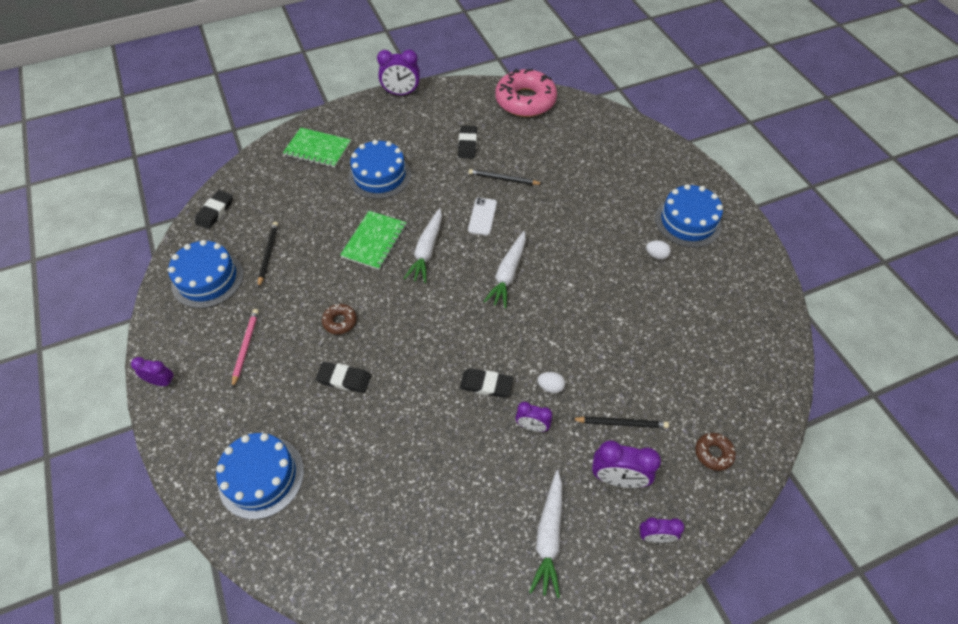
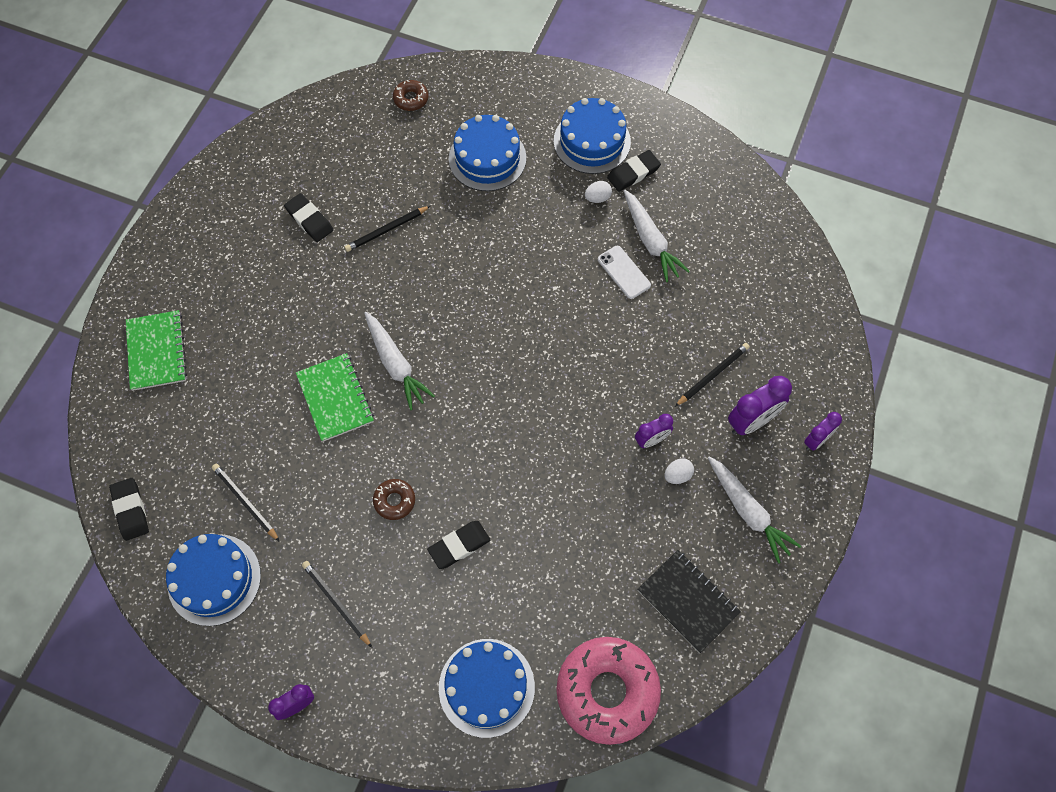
camera: 45 degrees left, 10 degrees up
pink pencil [232,309,259,388] -> black pencil [302,561,372,647]
green notebook [283,128,351,168] -> green notebook turned 75 degrees counterclockwise [126,310,187,391]
blue cake [348,140,411,199] -> blue cake moved to [449,115,526,191]
purple clock [377,50,420,95] -> none
black eraser [460,368,513,398] -> black eraser moved to [607,150,661,192]
white phone [468,198,497,235] -> white phone moved to [598,246,651,299]
white carrot [483,231,526,308] -> white carrot moved to [624,190,690,282]
pink donut [495,69,557,117] -> pink donut moved to [556,637,661,745]
white egg [537,372,565,394] -> white egg moved to [664,458,694,484]
brown donut [695,433,736,471] -> brown donut moved to [393,80,428,111]
none -> black notebook [637,550,741,653]

